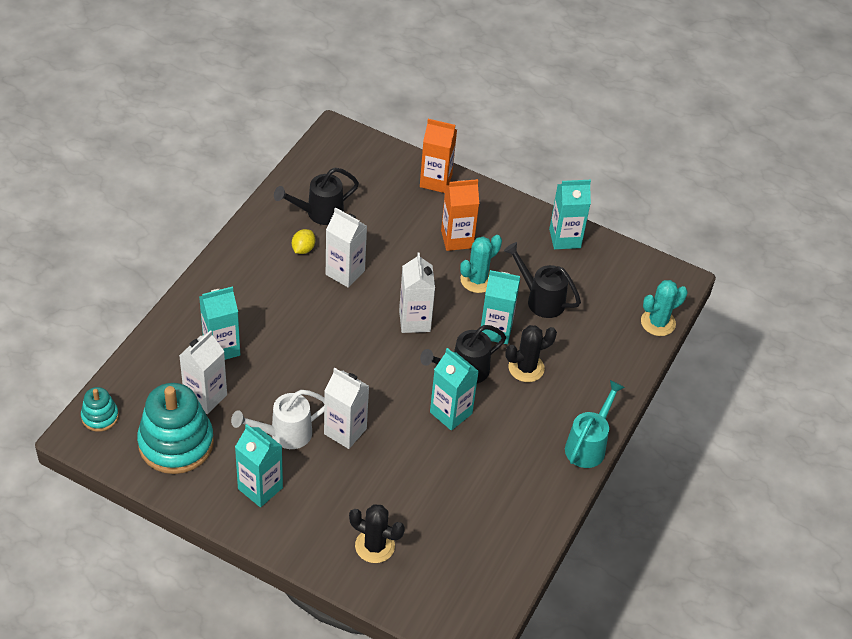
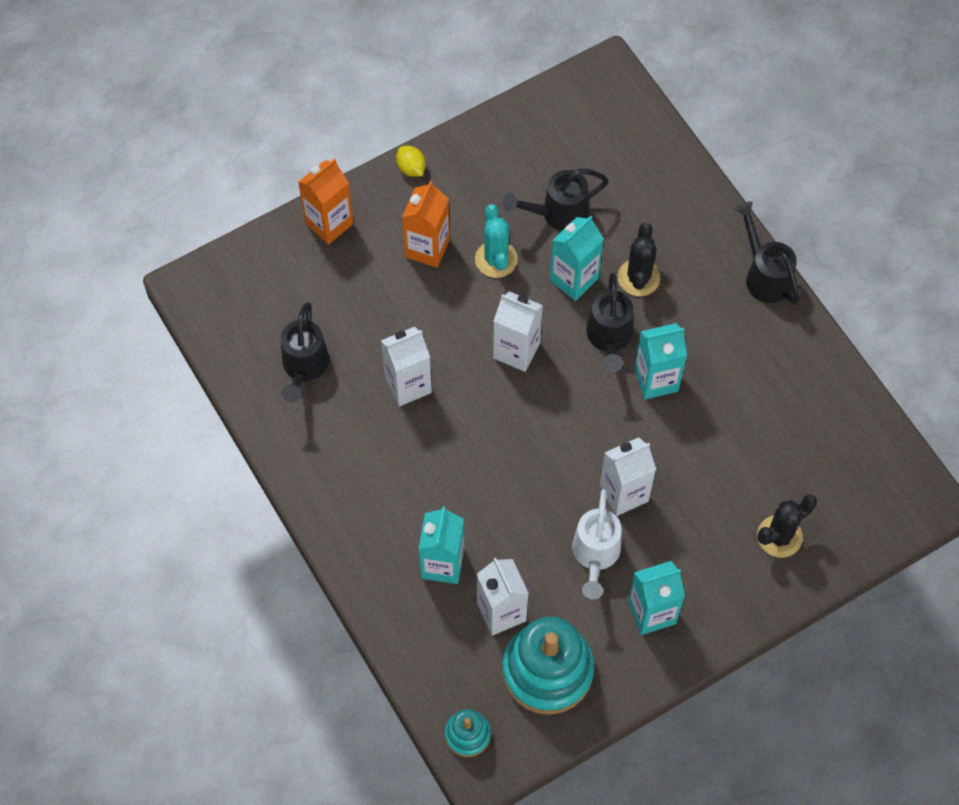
camera: 55 degrees left, 15 degrees up
yellow lemon [292,229,315,254] -> yellow lemon moved to [396,146,426,177]
turquoise carton [549,180,591,249] -> none
turquoise watering can [565,380,625,468] -> black watering can [734,202,800,304]
turquoise cactus [641,280,688,336] -> none

